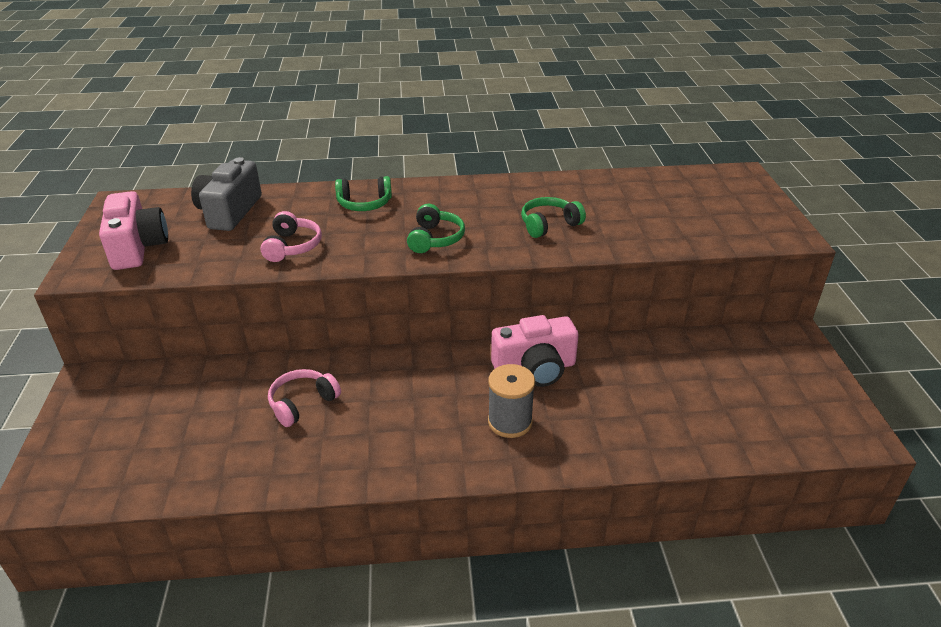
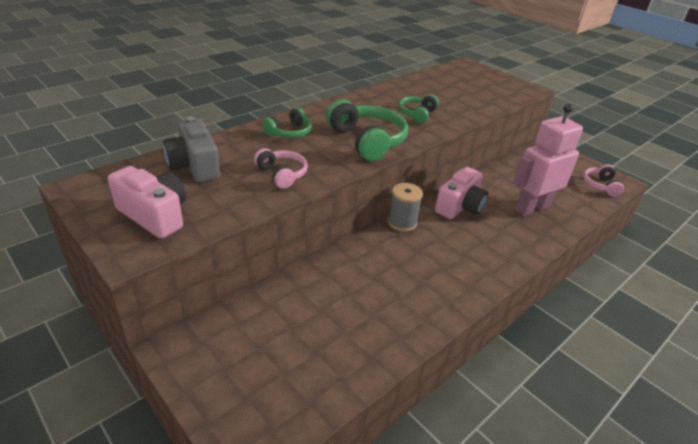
camera: 40 degrees left, 0 degrees up
pink headphones [268,369,341,427] -> pink headphones moved to [583,164,624,197]
green headphones [407,204,465,253] -> green headphones [326,100,408,161], size x1.74
grey spool [488,364,535,438] -> grey spool moved to [388,183,423,232]
none -> pink robot [513,104,583,216]

